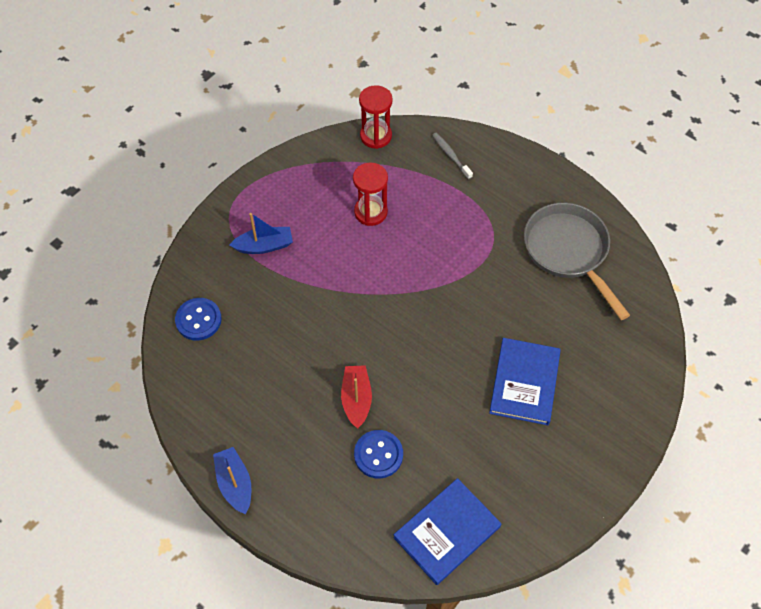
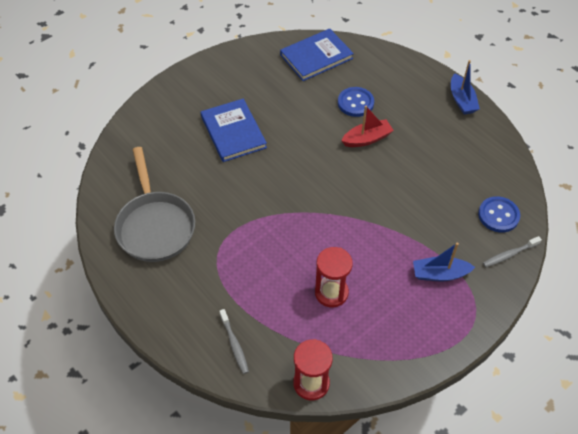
camera: 170 degrees left, 5 degrees down
red boat [341,365,372,429] -> red boat turned 120 degrees counterclockwise [341,106,394,147]
blue book [489,338,561,425] -> blue book turned 45 degrees counterclockwise [201,99,267,162]
none -> grey toothbrush [483,236,542,267]

